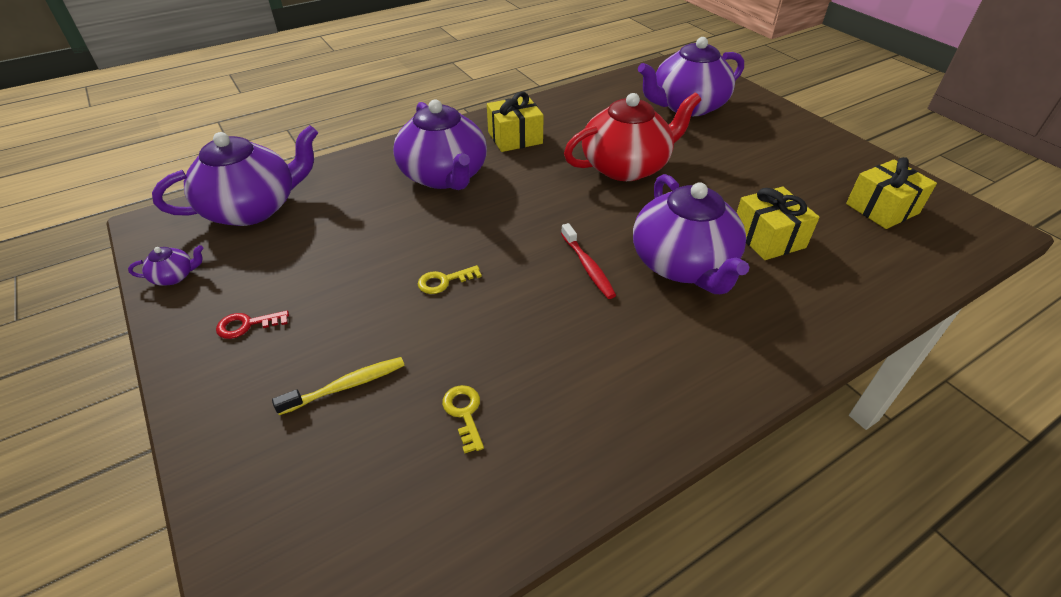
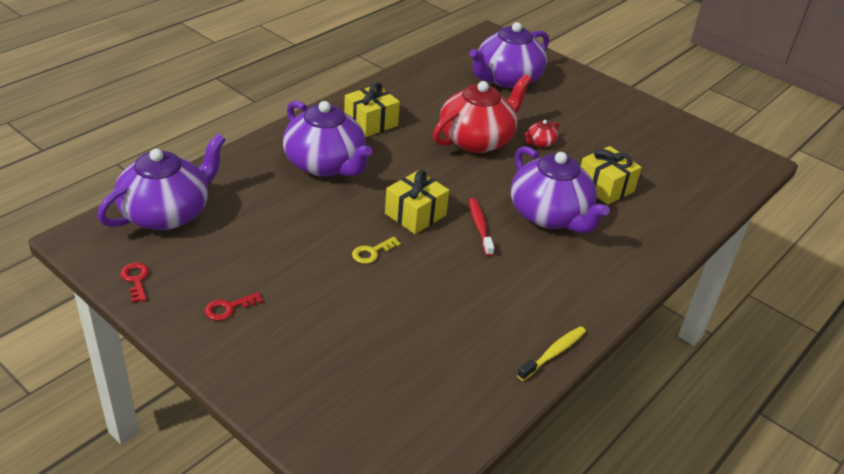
camera: 20 degrees left, 5 degrees down
purple teapot [128,245,203,286] -> red key [120,262,149,303]
yellow toothbrush [272,357,405,415] -> yellow toothbrush moved to [517,326,586,381]
yellow key [442,385,484,454] -> none
red toothbrush [561,223,616,299] -> red toothbrush turned 150 degrees counterclockwise [469,198,494,256]
yellow gift [846,157,937,229] -> yellow gift moved to [385,170,449,234]
none -> red teapot [525,120,559,148]

